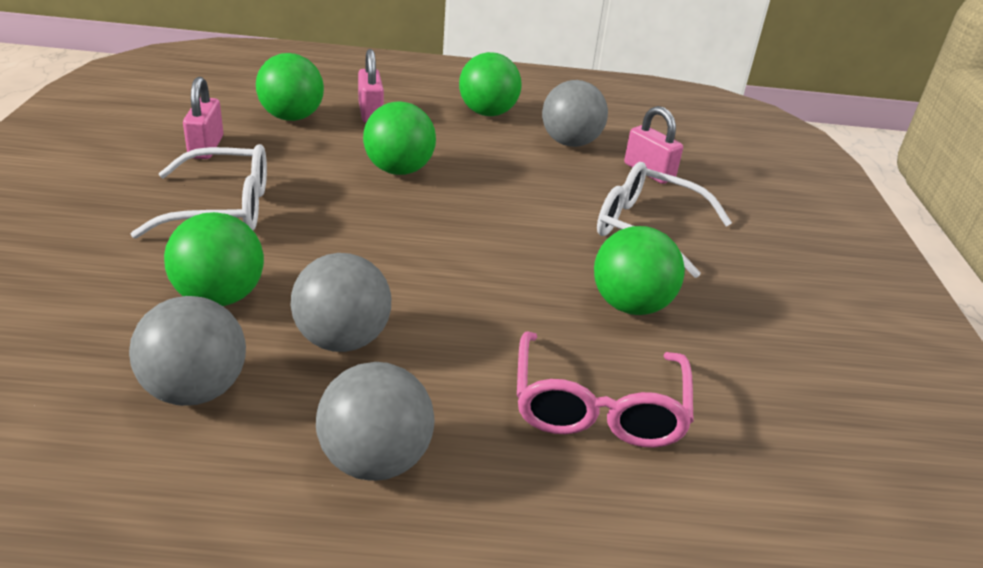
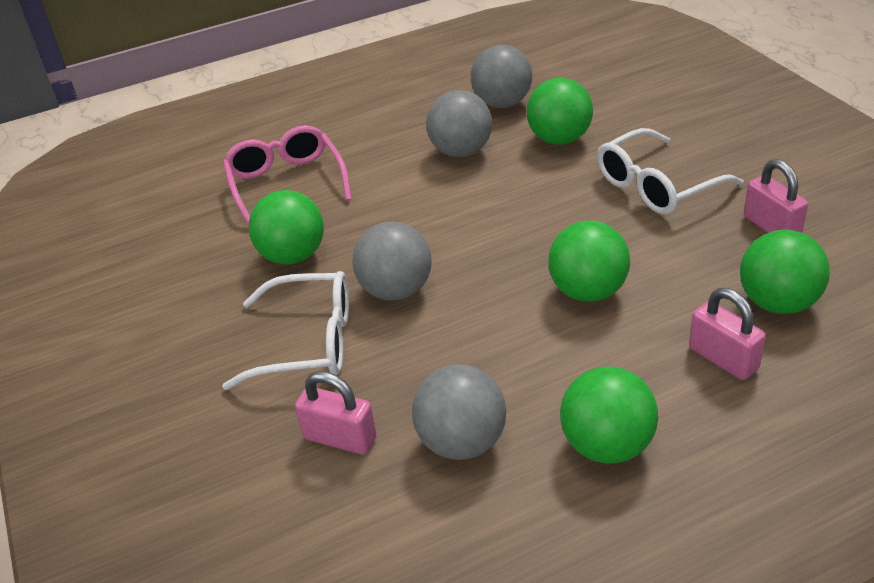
camera: 160 degrees right, 5 degrees up
grey ball [316,362,434,481] -> grey ball moved to [352,222,431,301]

